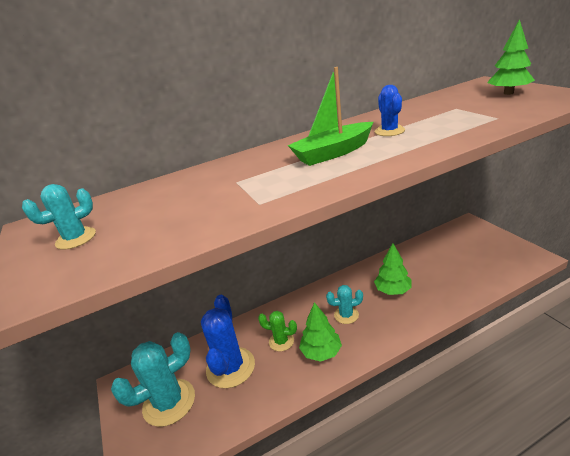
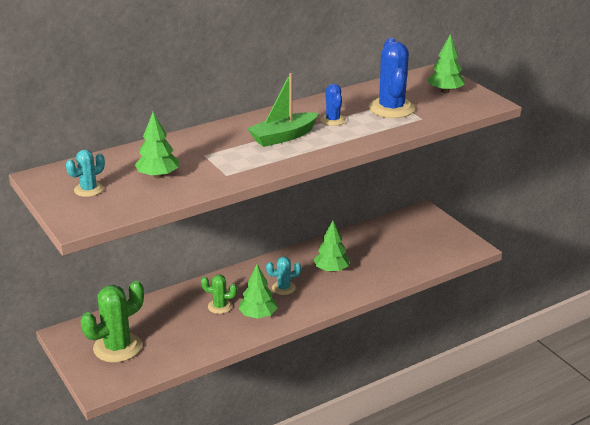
camera: 10 degrees left, 0 degrees up
turquoise cactus [111,332,195,427] -> green cactus [80,281,144,363]
blue cactus [201,295,255,388] -> blue cactus moved to [369,38,415,118]
none -> green tree [135,112,179,178]

